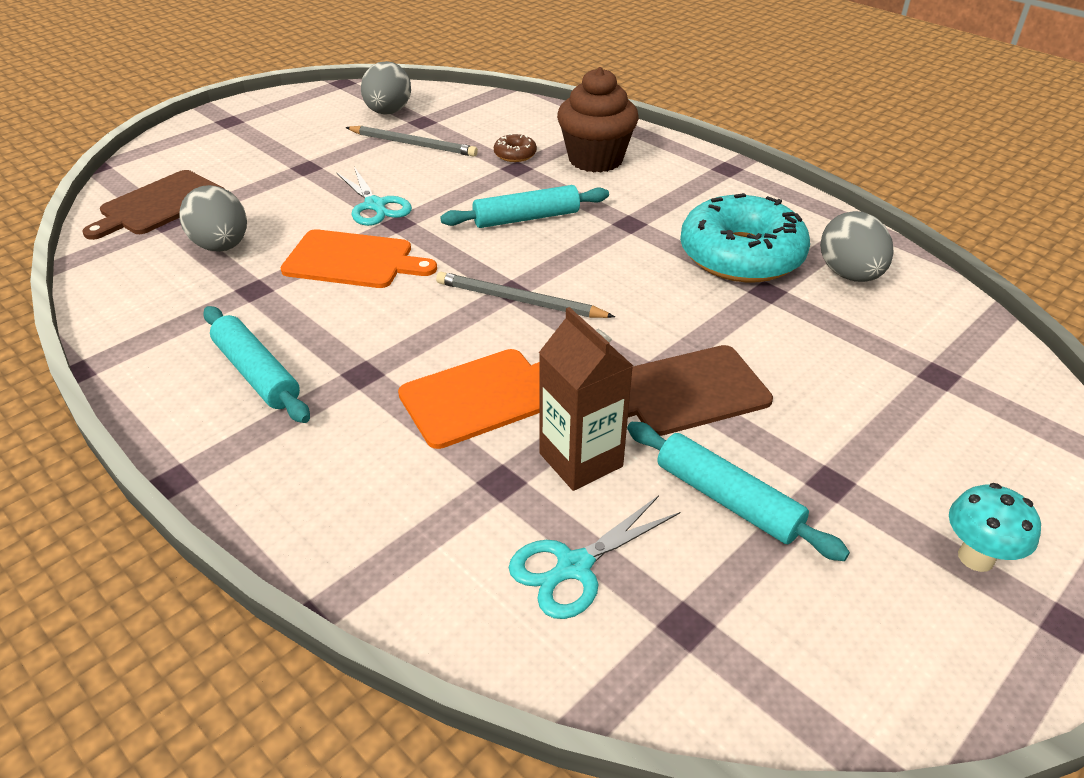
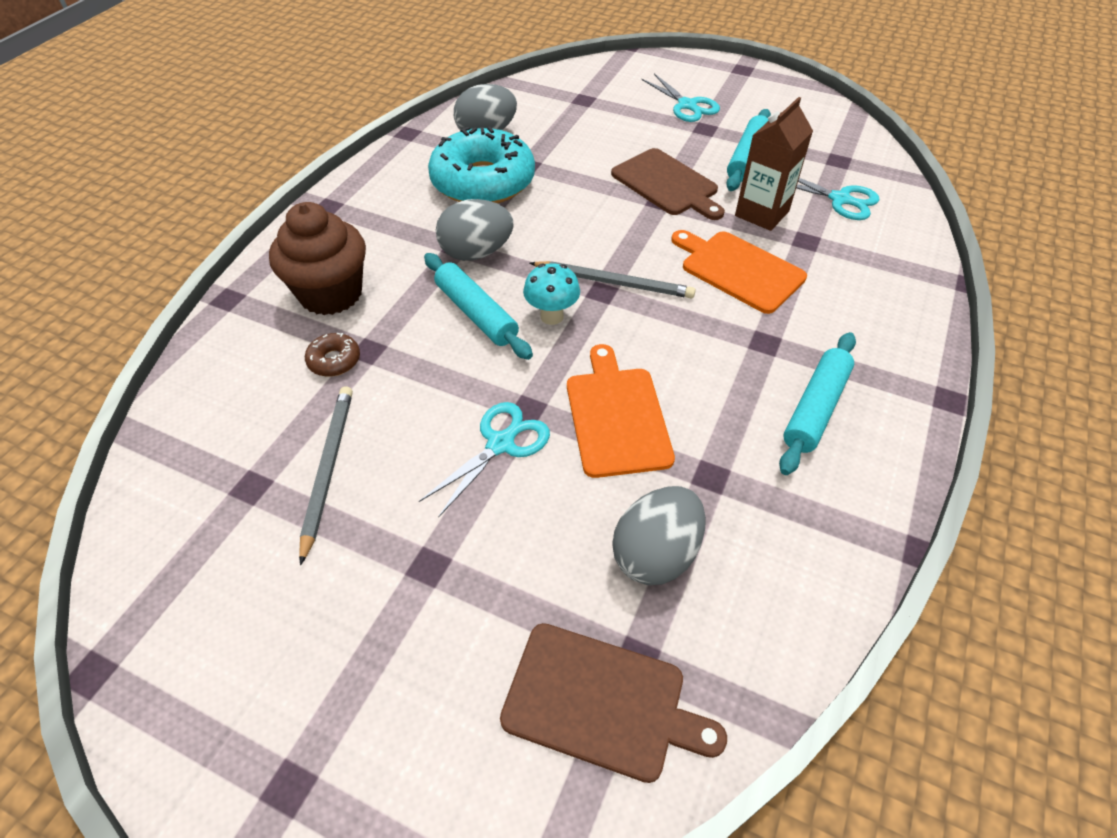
camera: 110 degrees left, 10 degrees up
grey egg [361,61,411,115] -> grey egg moved to [436,199,514,261]
grey pencil [436,272,615,318] -> grey pencil turned 75 degrees counterclockwise [530,261,696,298]
turquoise mushroom [949,483,1041,572] -> turquoise mushroom moved to [523,263,580,325]
none -> turquoise scissors [641,74,720,122]

